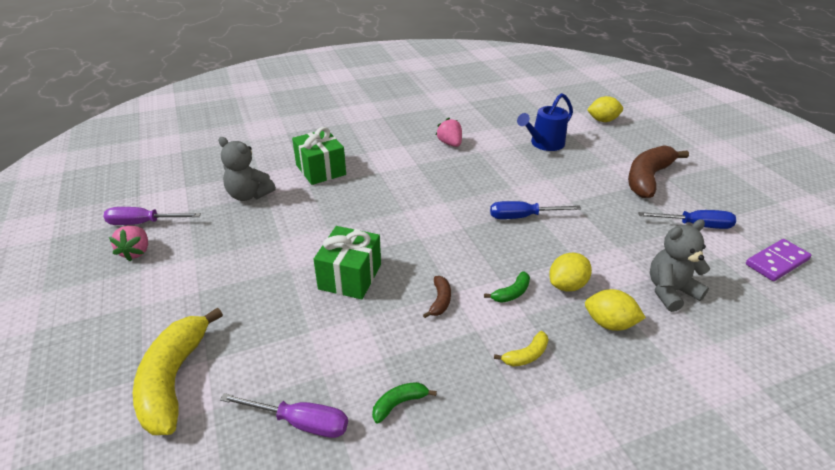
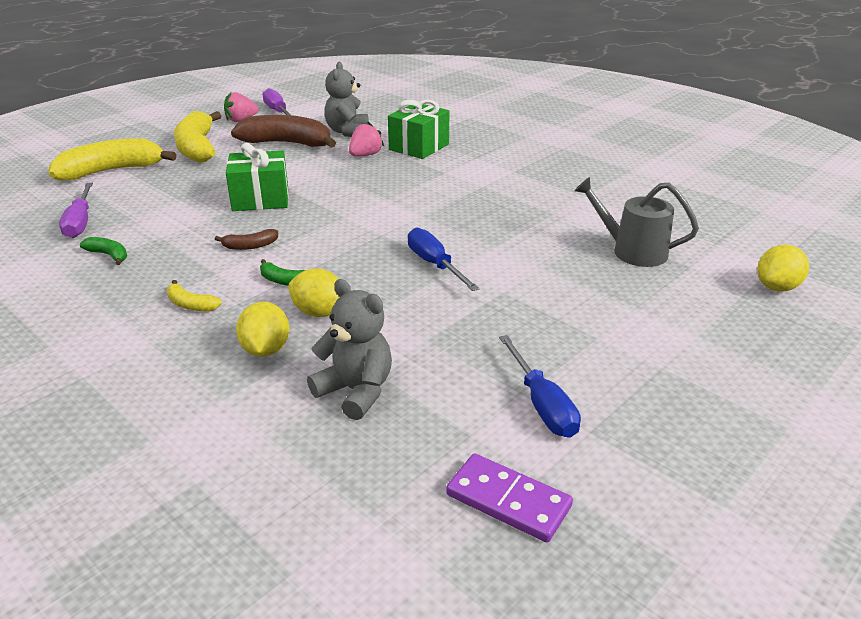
camera: 65 degrees right, 5 degrees down
pink strawberry [436,118,462,147] -> pink strawberry moved to [349,122,384,156]
blue watering can [517,93,573,151] -> grey watering can [574,177,699,267]
yellow lemon [587,96,623,122] -> yellow lemon turned 75 degrees clockwise [757,245,809,291]
brown banana [628,145,689,198] -> brown banana moved to [231,115,336,148]
none -> yellow banana [174,111,221,163]

